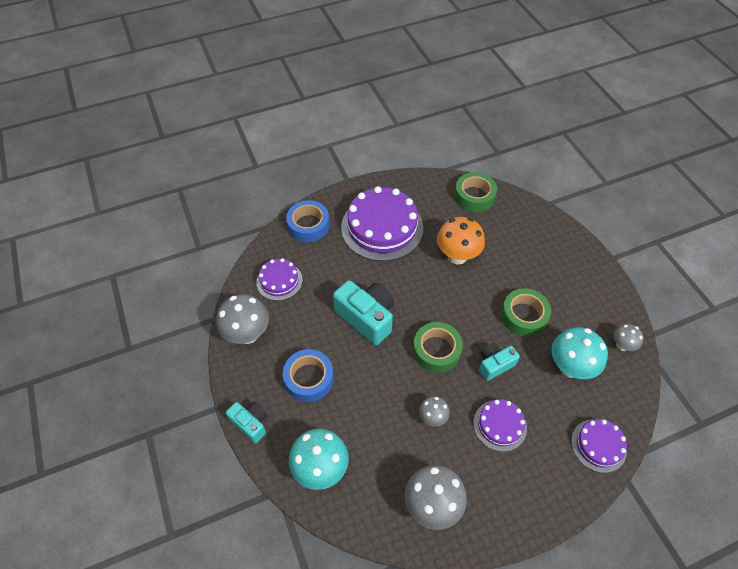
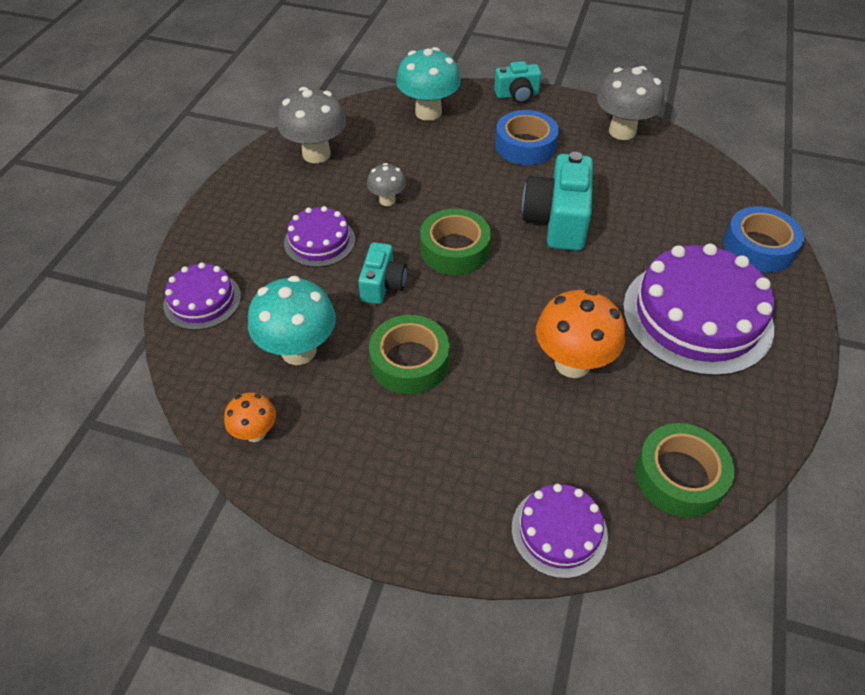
camera: 130 degrees right, 5 degrees down
purple cake [256,258,302,301] -> purple cake moved to [512,484,608,579]
turquoise camera [333,280,394,345] -> turquoise camera turned 105 degrees clockwise [522,152,593,251]
grey mushroom [613,324,644,351] -> orange mushroom [224,392,276,442]

